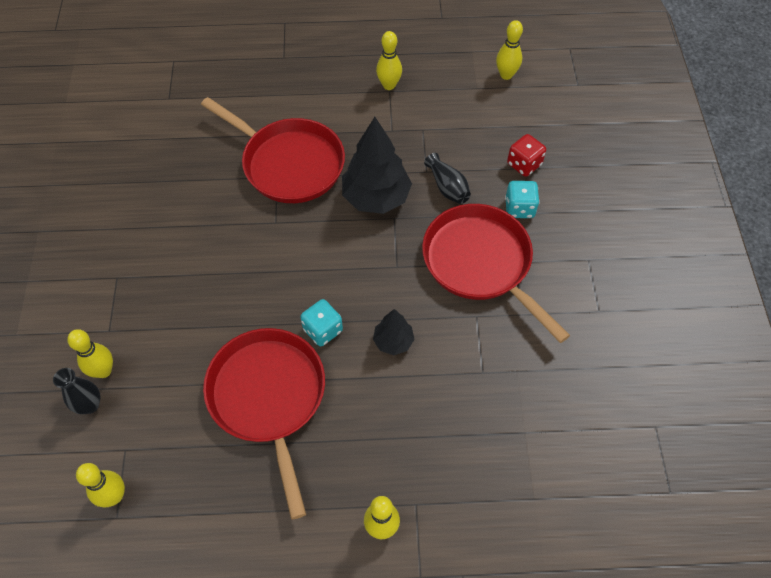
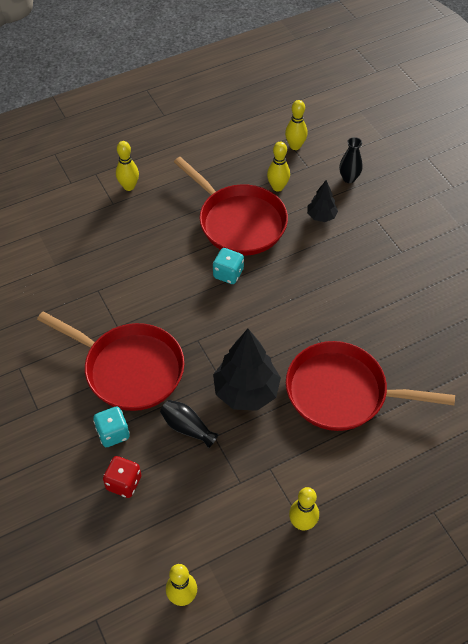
camera: 155 degrees right, 5 degrees down
yellow bowling pin [67,329,113,378] -> yellow bowling pin moved to [267,142,290,192]
black tree [373,309,415,355] -> black tree moved to [307,180,338,222]

